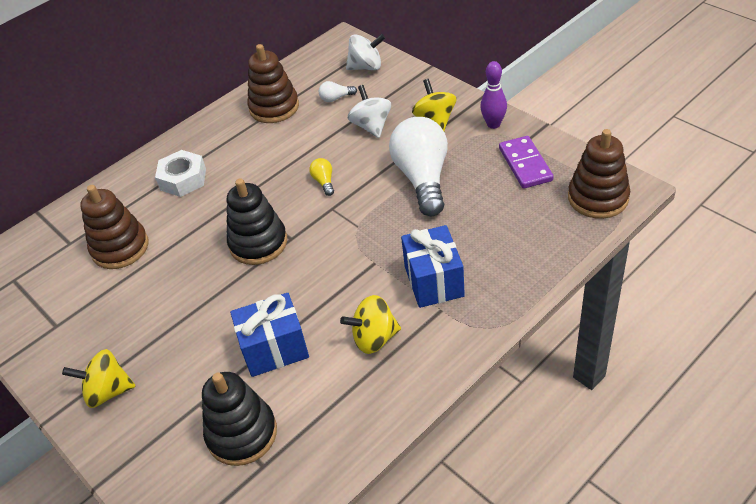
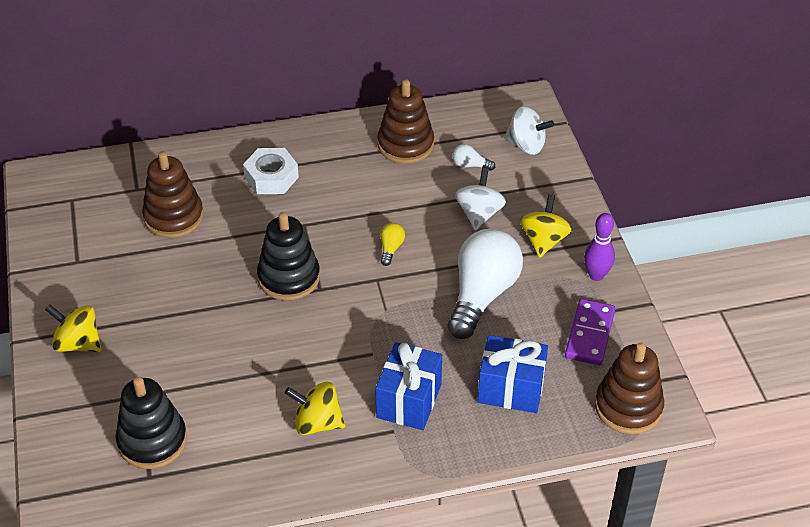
camera: 25 degrees right, 0 degrees up
blue gift [230,293,309,377] -> blue gift moved to [477,335,548,413]

